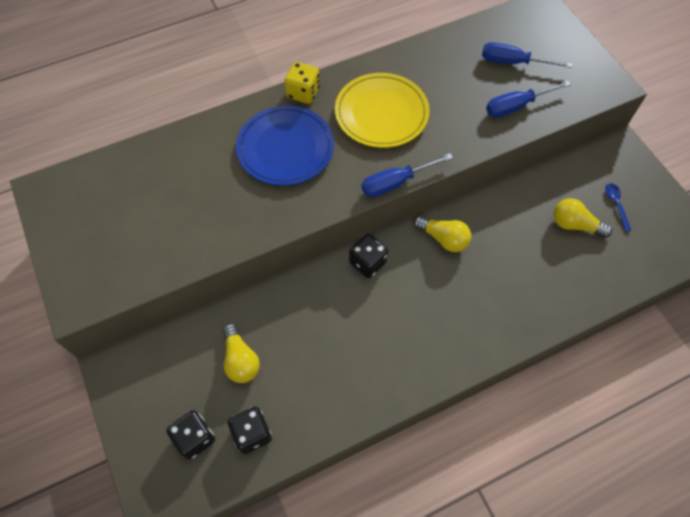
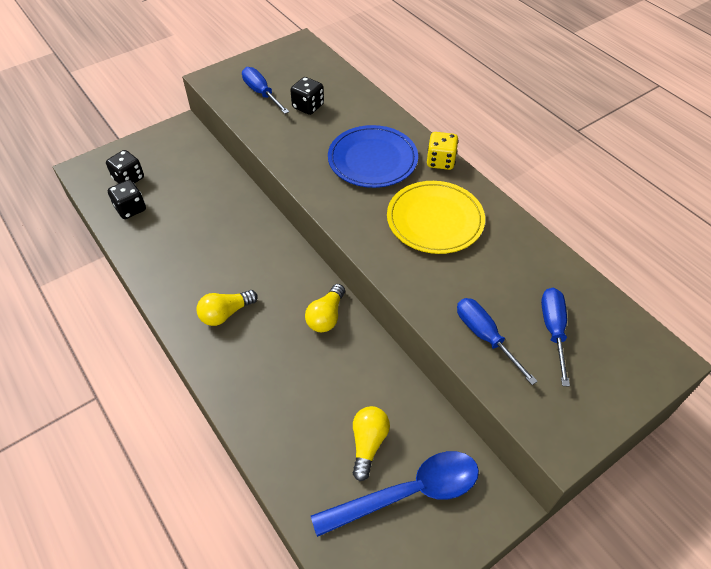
camera: 80 degrees right, 10 degrees down
yellow light bulb [222,323,260,383] -> yellow light bulb moved to [197,290,258,326]
black dice [349,234,388,278] -> black dice moved to [290,77,324,115]
blue screwdriver [362,153,453,197] -> blue screwdriver moved to [242,67,289,114]
blue spoon [605,183,631,231] -> blue spoon [311,451,479,537], size x2.49

